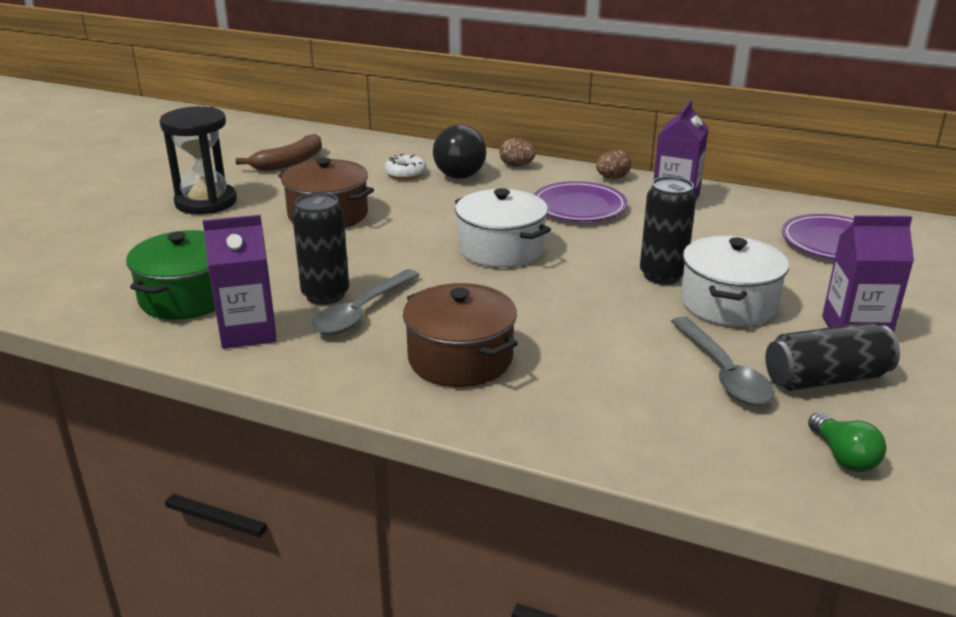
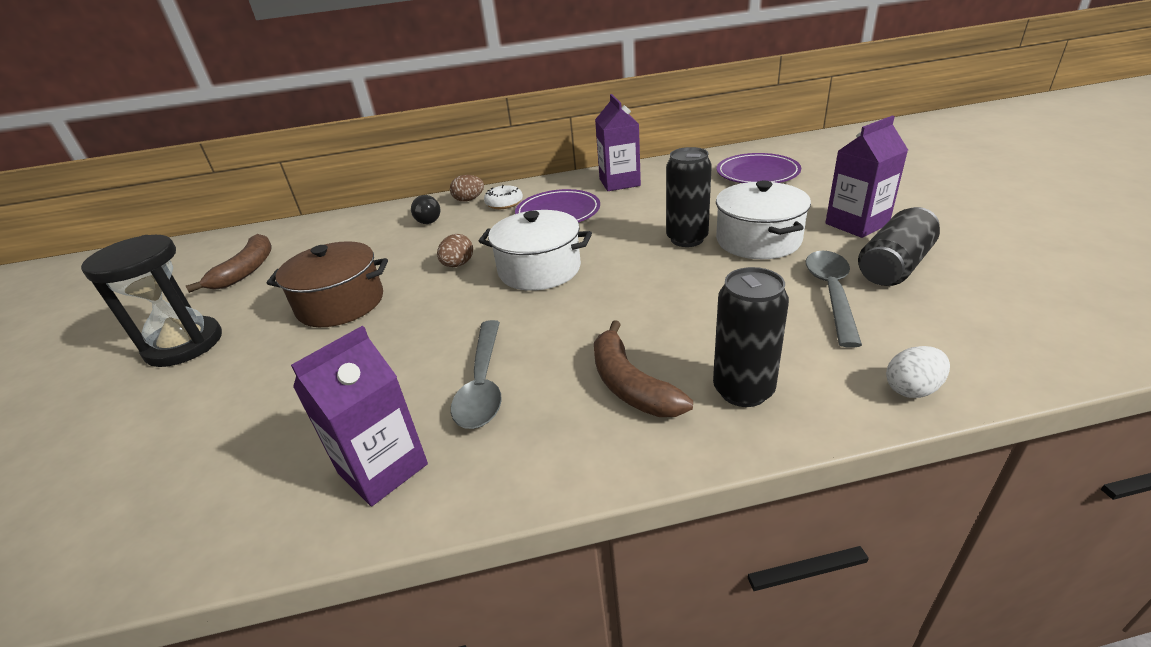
camera: 30 degrees left, 5 degrees up
green pot [126,230,215,320] -> none
black can [292,192,349,304] -> black can moved to [713,267,789,407]
white donut [384,154,427,180] -> white donut moved to [484,185,523,209]
brown pot [403,283,518,387] -> brown banana [594,320,693,417]
black light bulb [433,124,486,179] -> black light bulb [411,195,440,224], size x0.56
brown egg [596,150,631,179] -> brown egg moved to [437,234,473,267]
grey spoon [671,316,775,405] -> grey spoon turned 120 degrees counterclockwise [806,251,862,348]
green light bulb [808,413,886,472] -> none
none -> white egg [886,346,950,398]

